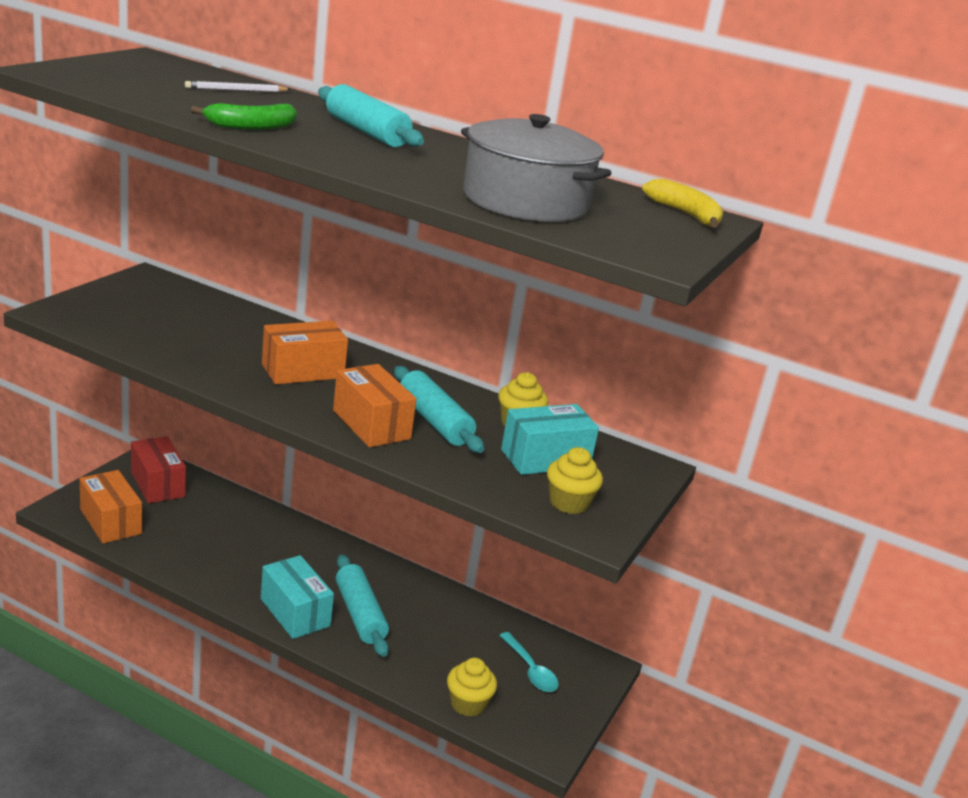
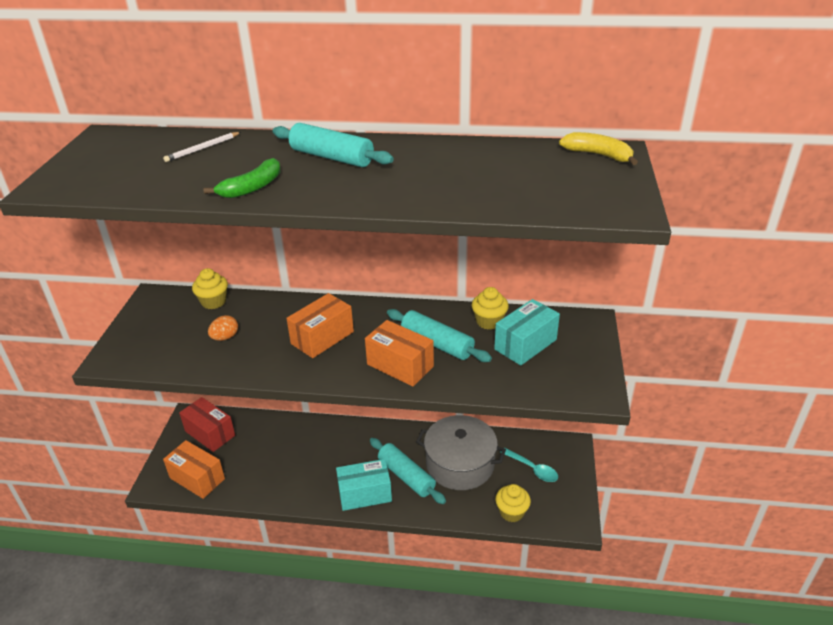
camera: 15 degrees left, 10 degrees up
turquoise box [261,555,334,639] -> turquoise box turned 45 degrees counterclockwise [336,459,392,511]
grey pot [461,114,611,222] -> grey pot moved to [416,415,506,490]
yellow cupcake [547,447,603,514] -> yellow cupcake moved to [192,268,228,309]
none -> orange egg [208,315,238,341]

